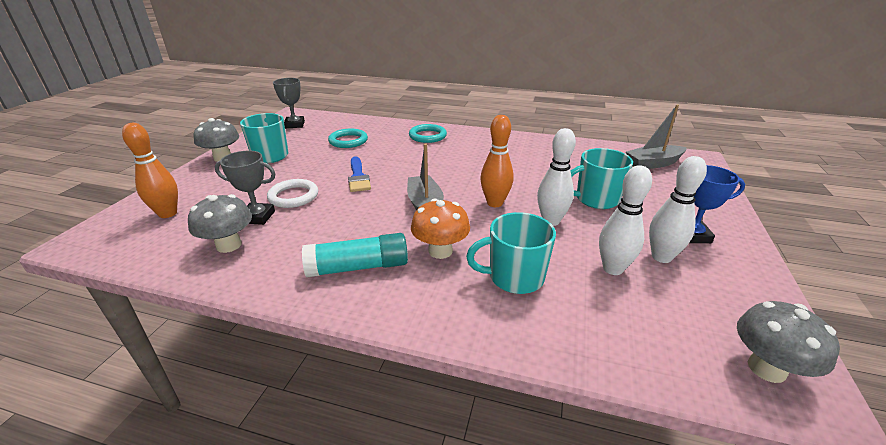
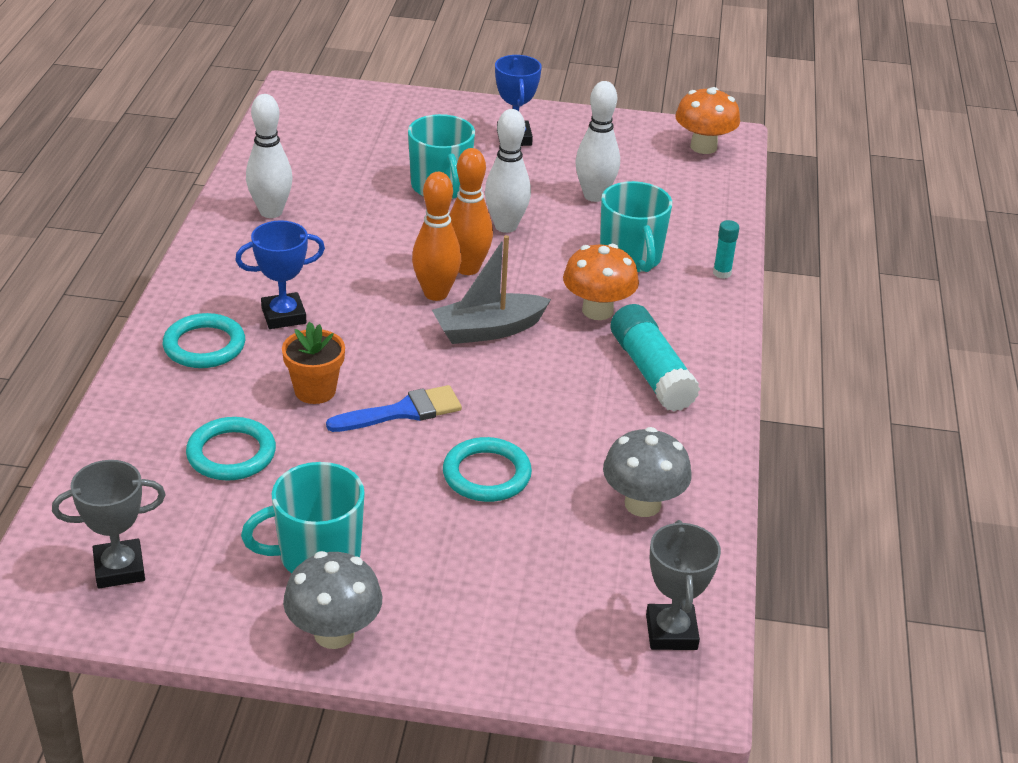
camera: 100 degrees left, 5 degrees up
orange bowling pin [122,123,178,218] -> orange bowling pin moved to [412,172,461,301]
grey trophy [215,151,275,225] -> grey trophy moved to [646,520,721,650]
white ring [267,179,318,208] -> turquoise ring [443,437,532,502]
grey boat [626,105,687,169] -> none
white bowling pin [649,156,707,263] -> white bowling pin moved to [246,94,293,218]
grey mushroom [737,301,840,383] -> orange mushroom [675,87,740,154]
none -> blue trophy [235,220,325,329]
none -> orange flower pot [282,322,345,404]
none -> turquoise glue stick [713,220,739,279]

